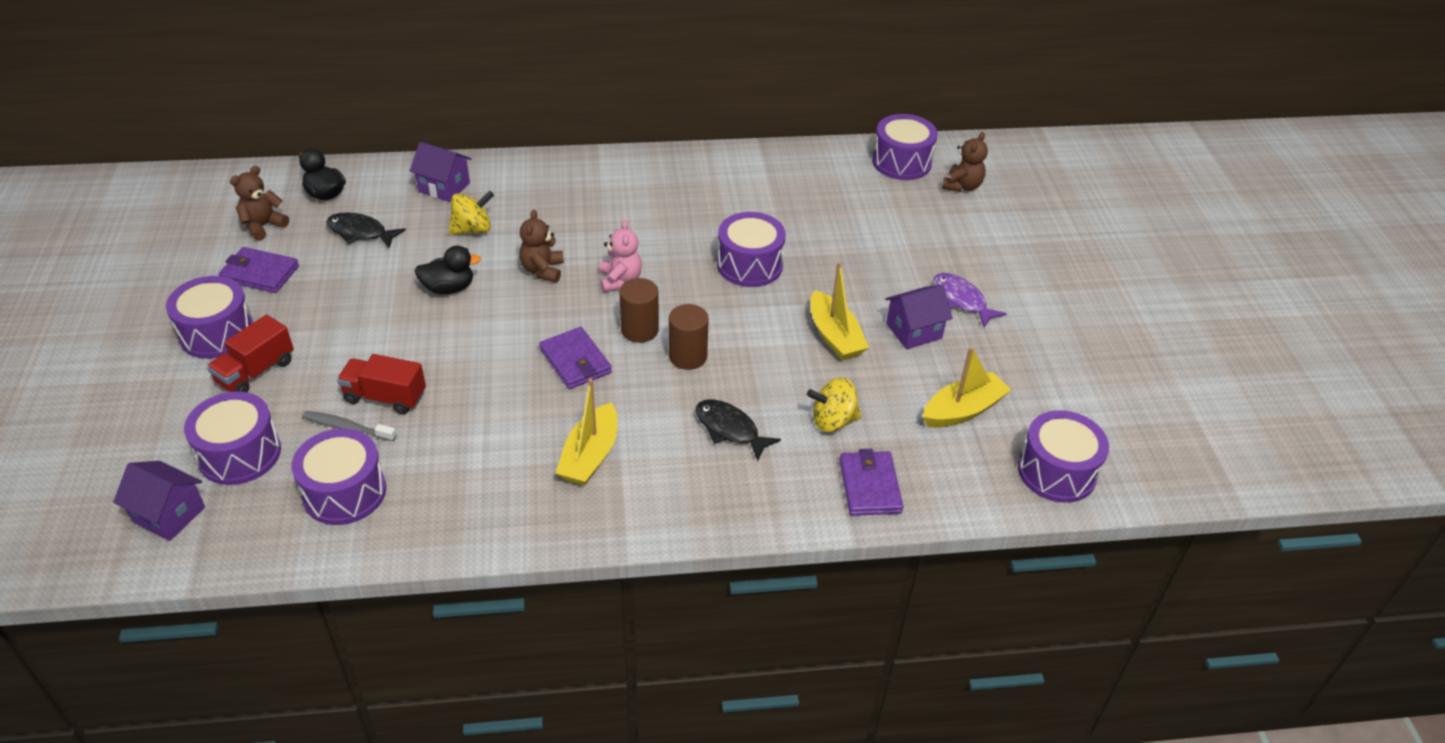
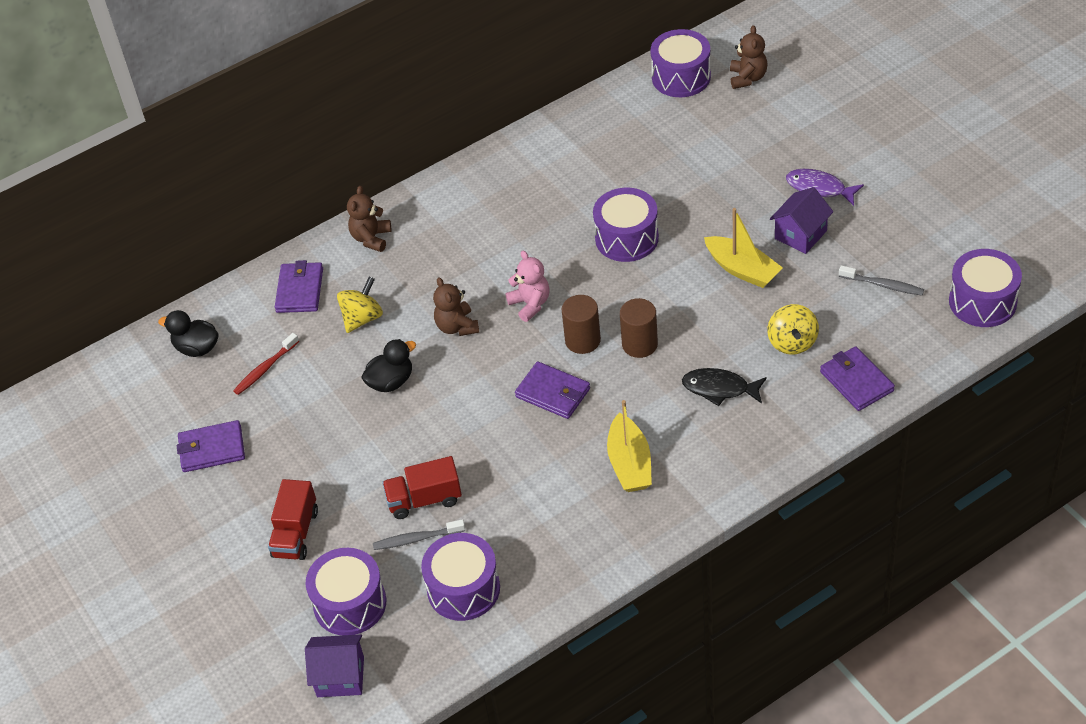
camera: 20 degrees left, 5 degrees up
purple drum [166,276,254,359] -> none
brown teddy bear [230,166,289,241] -> brown teddy bear moved to [347,186,391,252]
black fish [326,212,406,248] -> red toothbrush [233,333,299,395]
purple house [410,142,471,202] -> purple wallet [275,260,323,313]
yellow spinning top [807,378,861,432] -> yellow spinning top turned 60 degrees counterclockwise [767,304,819,355]
yellow boat [923,347,1011,428] -> grey toothbrush [839,265,924,296]

